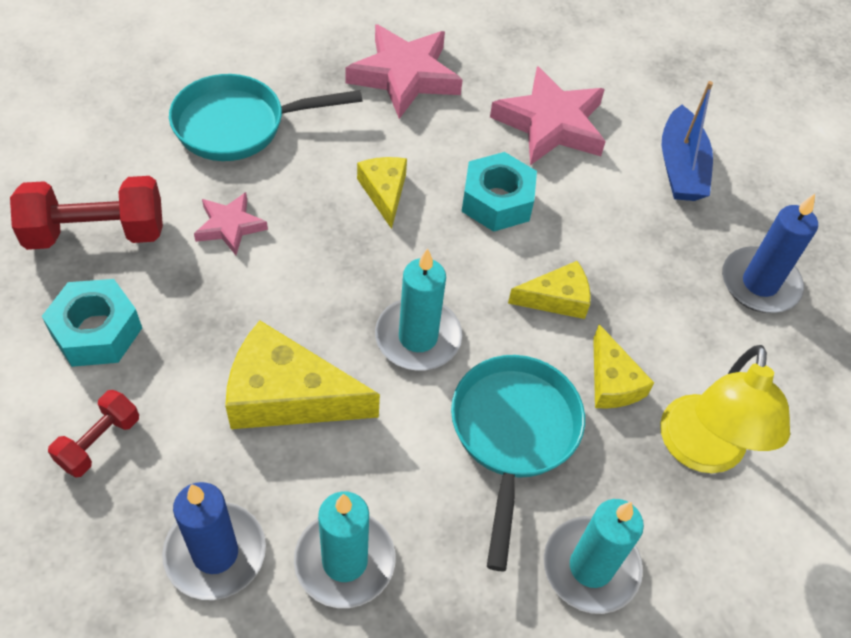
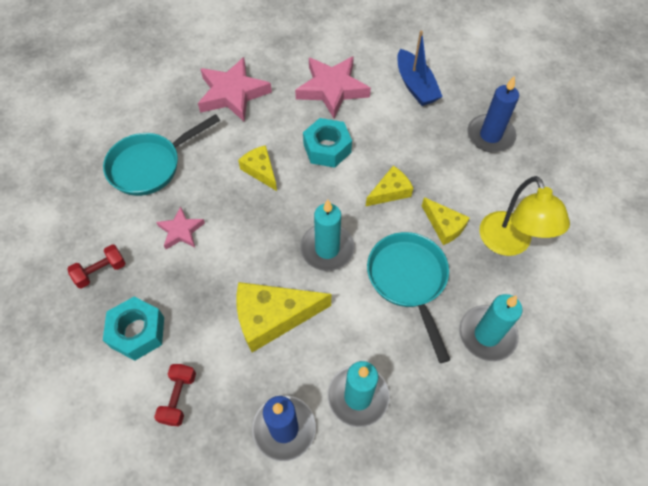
camera: 20 degrees left, 5 degrees up
red dumbbell [10,176,163,250] -> red dumbbell [67,244,126,289], size x0.56

